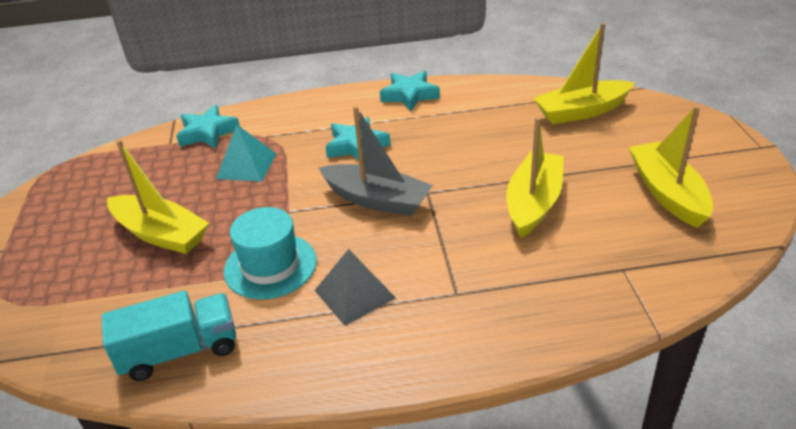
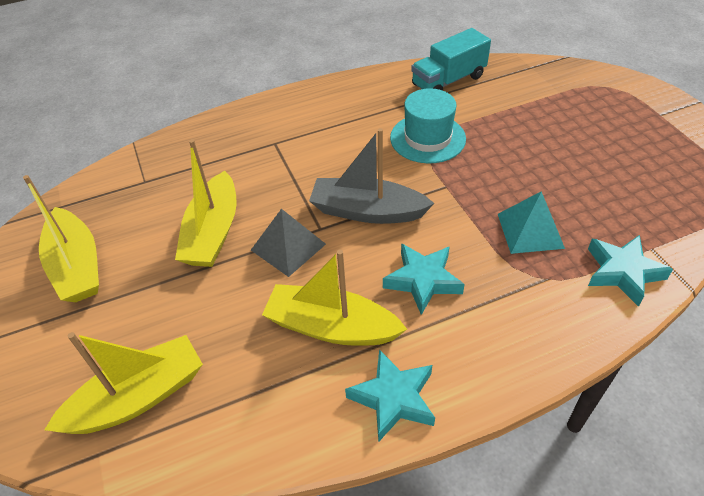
camera: 165 degrees right, 10 degrees up
yellow boat [107,140,209,254] -> yellow boat moved to [262,250,407,346]
grey pyramid [314,249,396,326] -> grey pyramid moved to [251,209,326,277]

